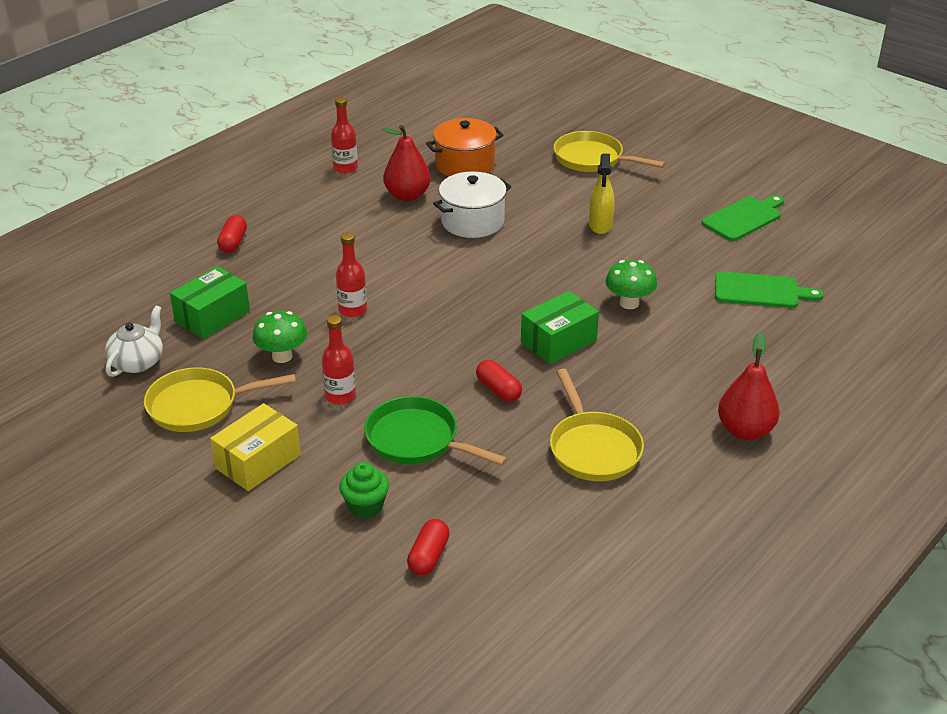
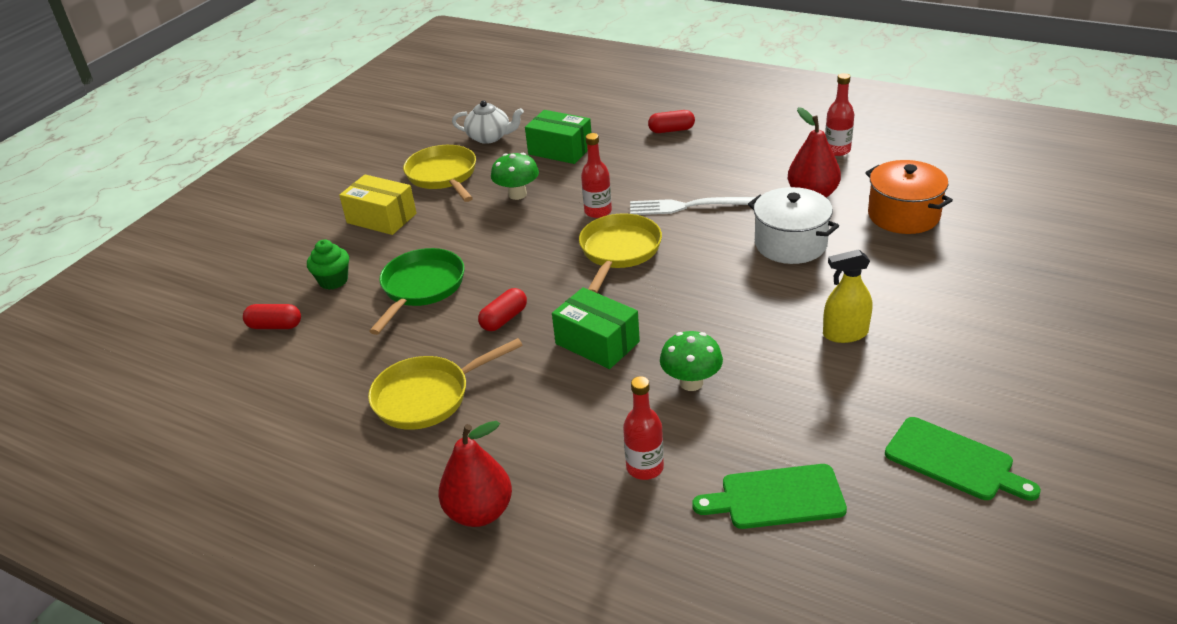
camera: 80 degrees right, 0 degrees up
red bottle [322,315,356,405] -> red bottle moved to [623,376,664,480]
yellow pan [554,131,666,172] -> yellow pan moved to [579,213,662,293]
green cutting board [715,271,823,308] -> green cutting board turned 90 degrees clockwise [692,464,847,529]
none -> white fork [630,197,756,215]

